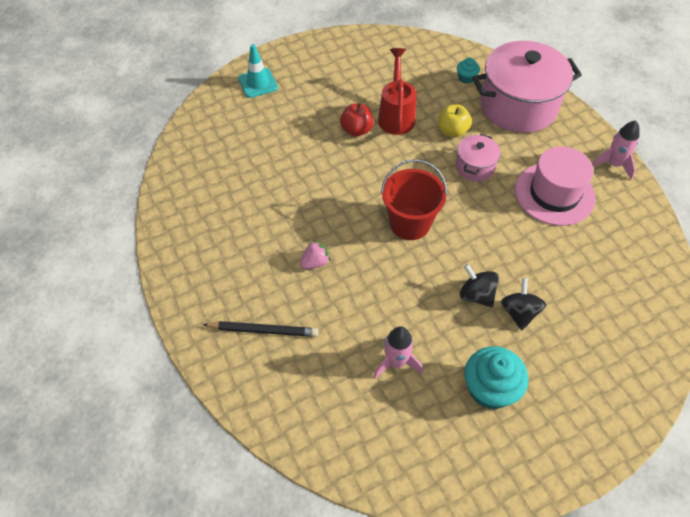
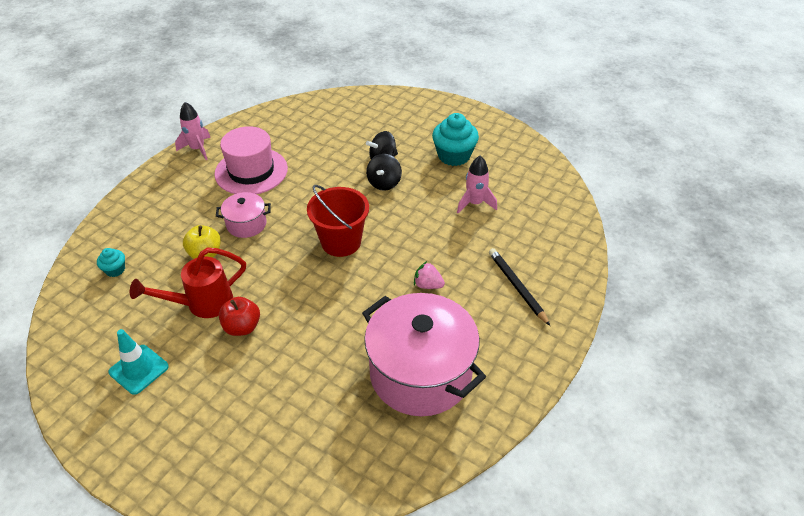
camera: 120 degrees left, 10 degrees down
turquoise traffic cone [238,44,278,98] -> turquoise traffic cone moved to [108,329,169,395]
pink pot [472,41,582,133] -> pink pot moved to [362,293,486,416]

